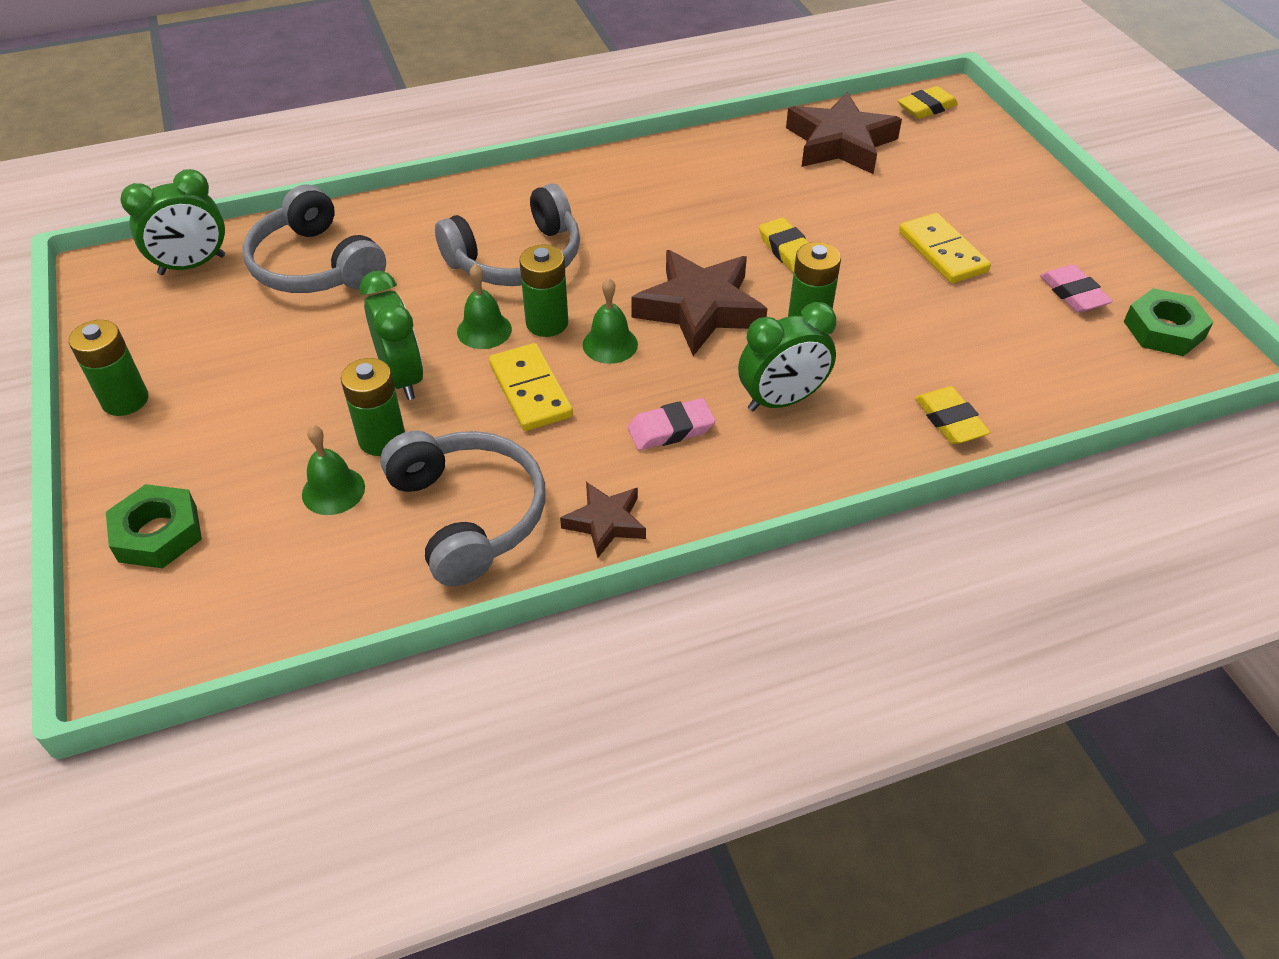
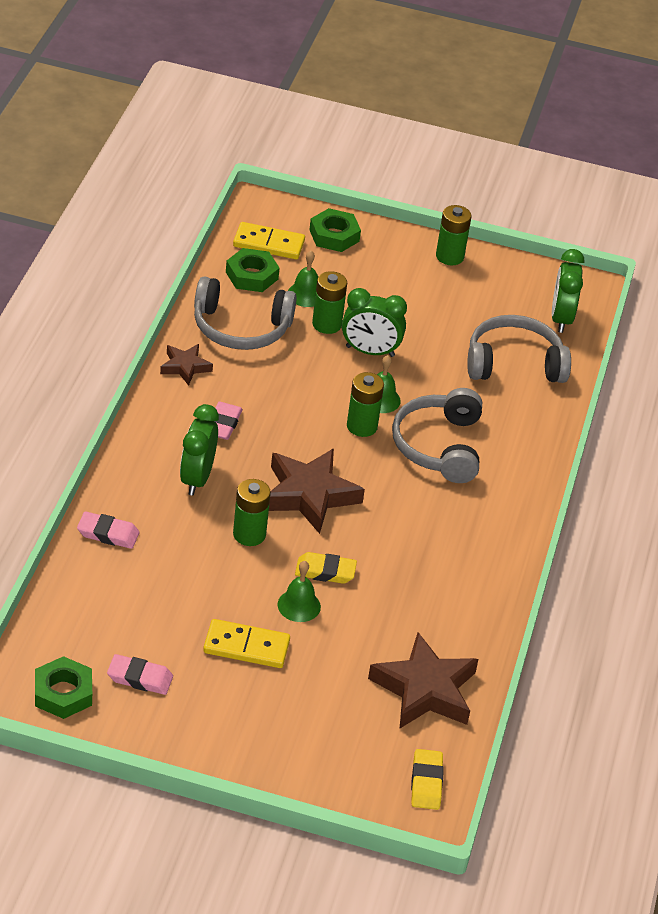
camera: 120 degrees right, 5 degrees down
yellow domino [489,343,573,431] -> yellow domino moved to [233,222,305,259]
green bell [583,278,638,364] -> green bell moved to [278,561,321,622]
yellow eraser [915,386,990,444] -> pink eraser [77,511,139,549]
none -> green nut [226,248,279,292]

